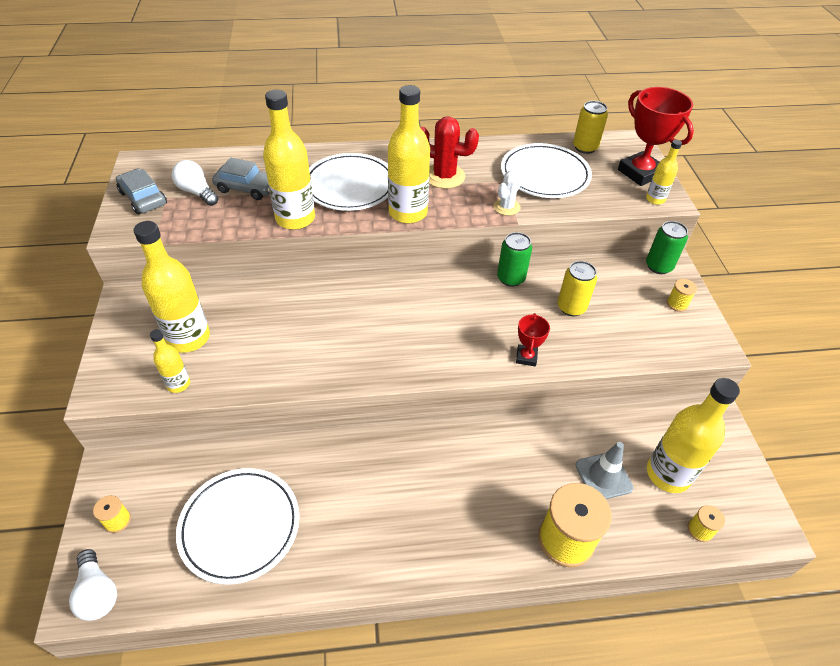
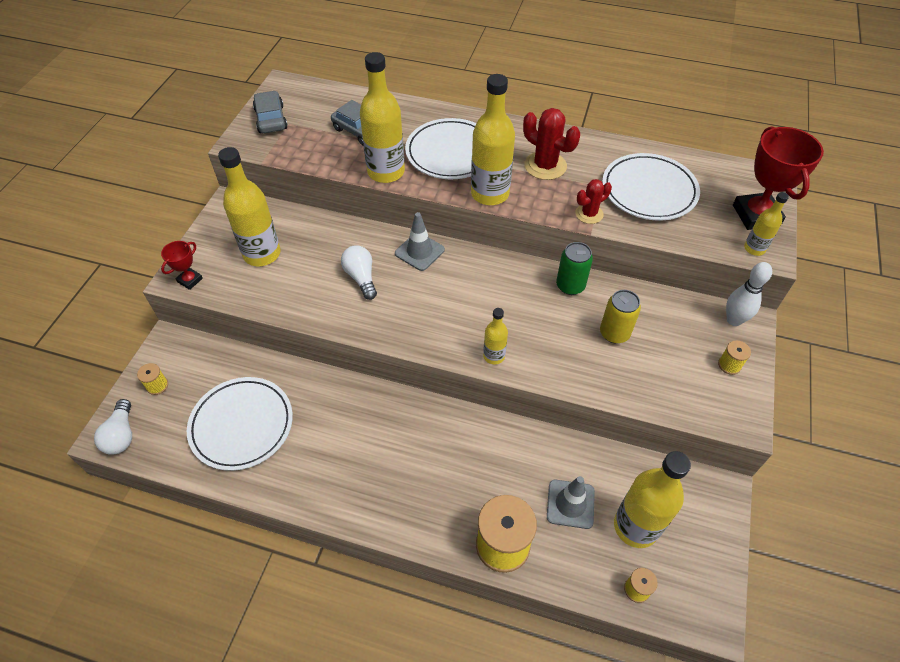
camera: 25 degrees right, 5 degrees up
yellow bottle [150,329,190,393] -> yellow bottle moved to [483,308,508,365]
white light bulb [172,160,219,206] -> white light bulb moved to [341,245,377,300]
white cactus [493,171,523,216] -> red cactus [575,179,612,224]
red trophy [516,313,550,366] -> red trophy moved to [161,241,203,290]
yellow can [573,101,608,154] -> none
green can [646,221,688,274] -> white bowling pin [726,262,772,326]
none -> grey traffic cone [395,212,445,271]

